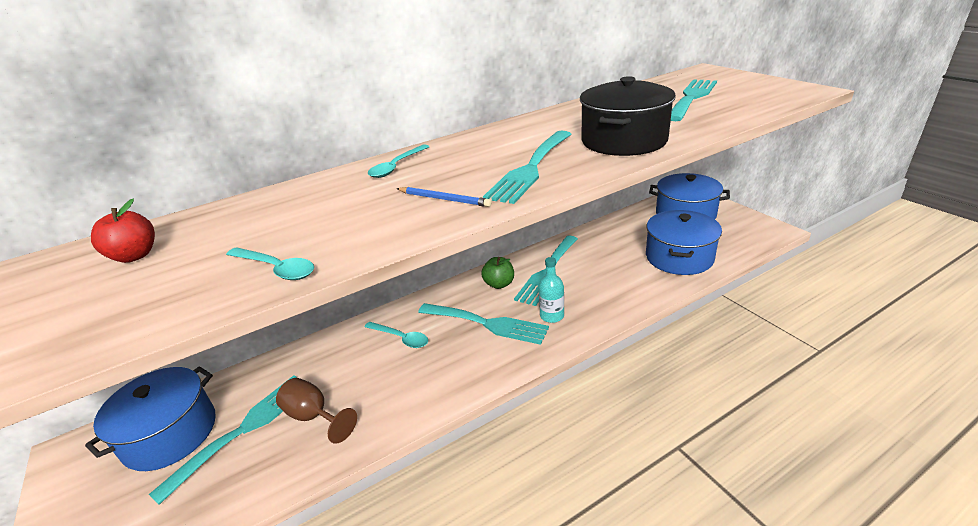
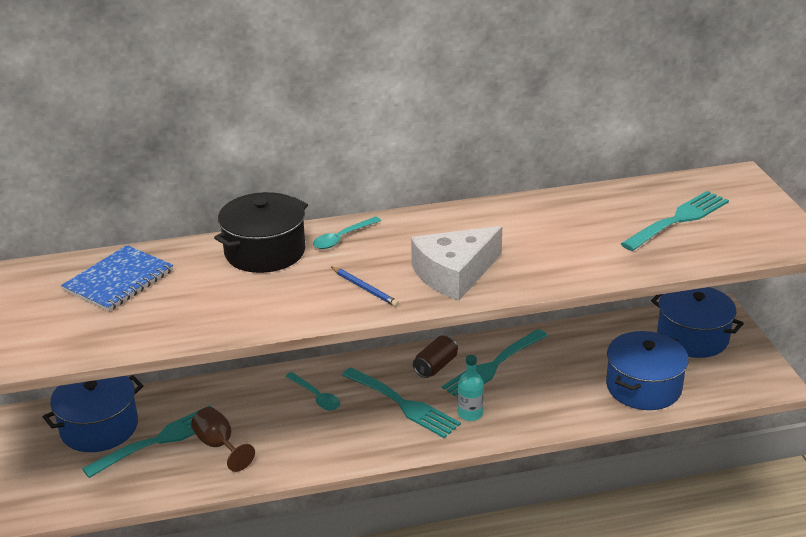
camera: 15 degrees right, 0 degrees up
red apple [91,199,155,263] -> blue notebook [61,245,173,312]
turquoise spoon [226,247,314,280] -> none
green apple [481,257,514,289] -> brown can [413,335,458,378]
turquoise fork [483,131,571,204] -> white cheese [411,226,502,301]
black pot [580,76,676,156] -> black pot moved to [214,192,308,273]

